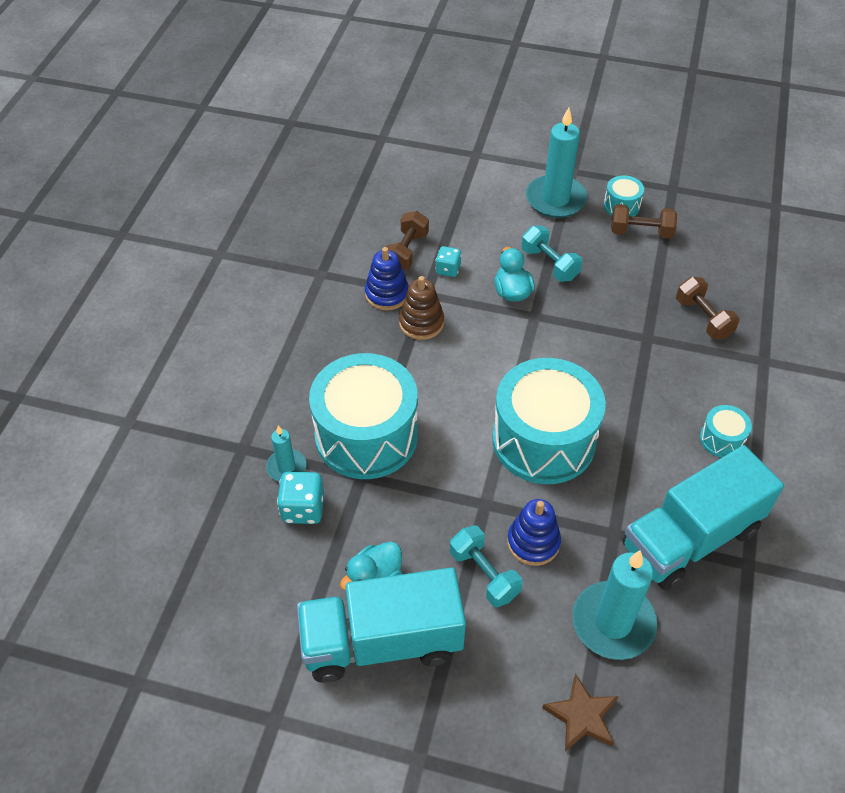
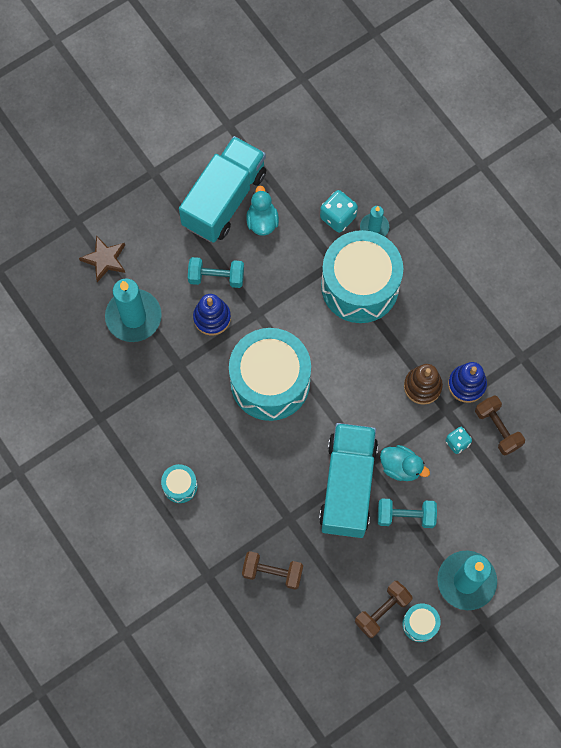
camera: 130 degrees right, 20 degrees up
turquoise truck [622,445,784,591] -> turquoise truck moved to [319,423,378,538]

